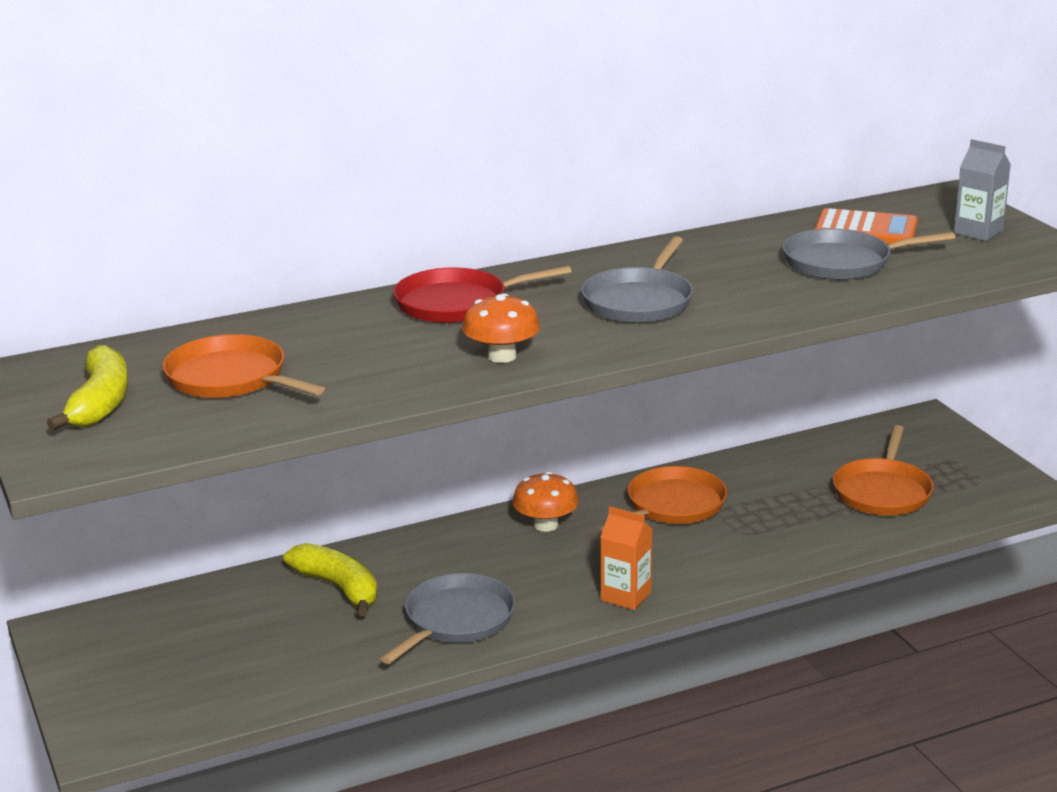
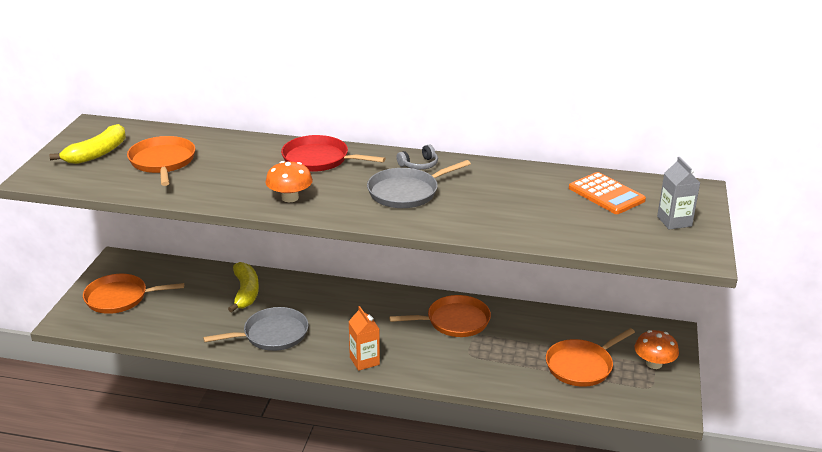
camera: 35 degrees right, 5 degrees up
orange mushroom [512,472,579,532] -> orange mushroom moved to [634,330,679,369]
grey pan [783,228,955,280] -> none
none -> orange pan [83,274,184,314]
none -> grey headphones [397,145,438,170]

